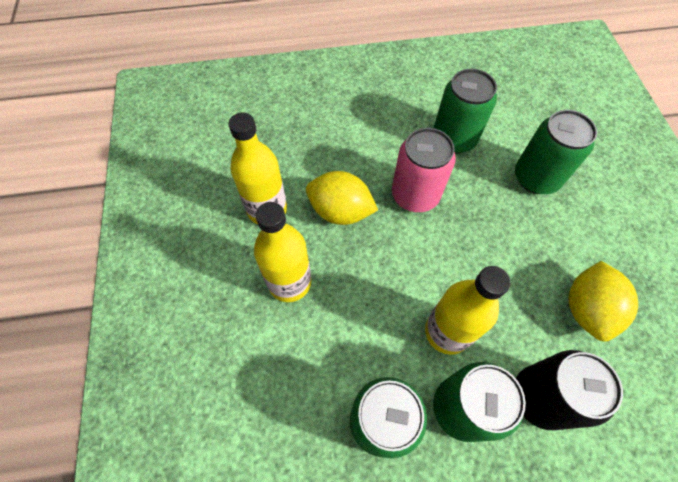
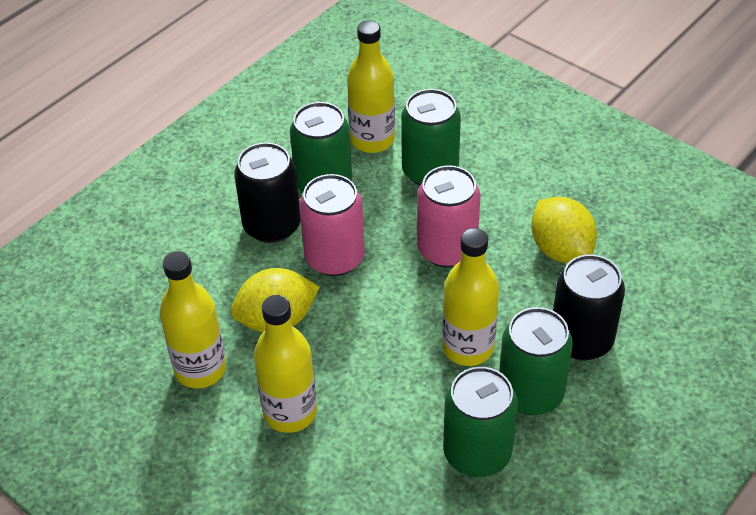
camera: 40 degrees left, 15 degrees down
none -> black can [234,142,301,243]
none -> yellow bottle [347,20,395,153]
none -> pink can [417,165,481,268]

